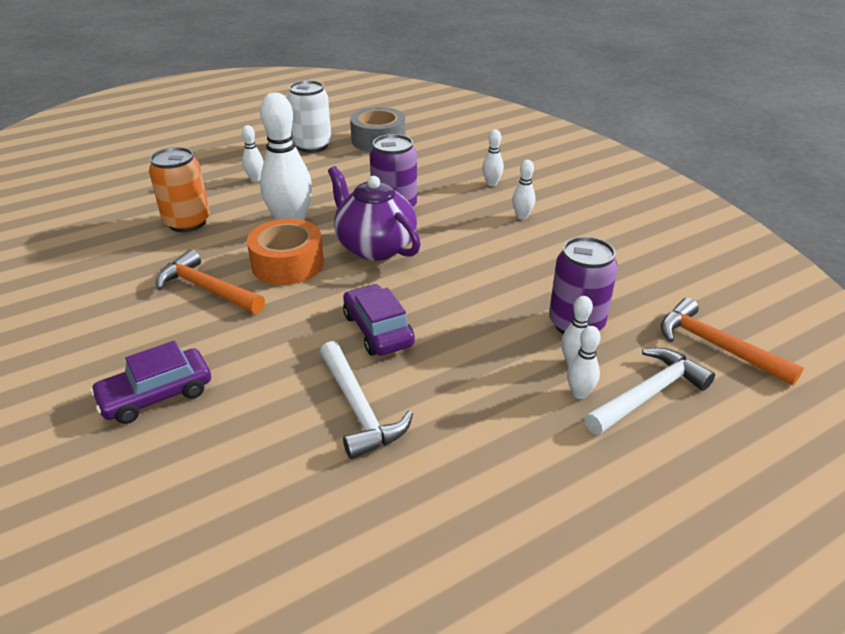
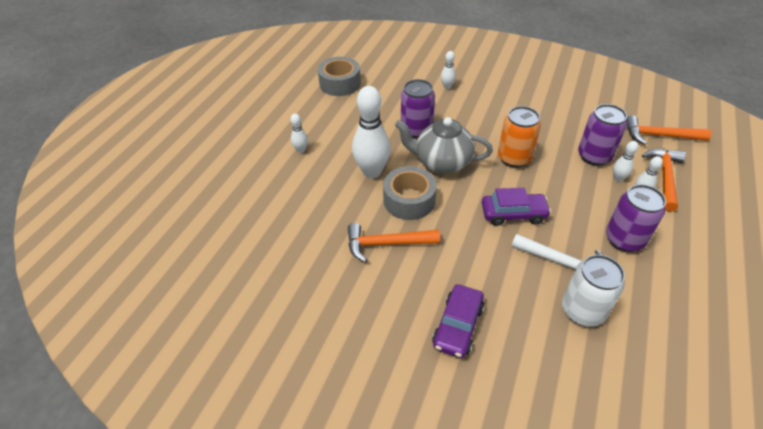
camera: 35 degrees left, 10 degrees up
orange can [149,147,210,232] -> orange can moved to [498,106,541,168]
orange tape [247,219,324,285] -> grey tape [383,166,437,220]
white can [287,80,331,153] -> white can moved to [562,255,625,327]
purple teapot [328,166,421,261] -> grey teapot [395,117,493,174]
purple car [343,284,415,356] -> purple car turned 150 degrees clockwise [482,188,551,226]
white bowling pin [512,160,535,220] -> none
white hammer [585,348,715,435] -> orange hammer [642,149,686,212]
none -> purple can [606,184,666,252]

